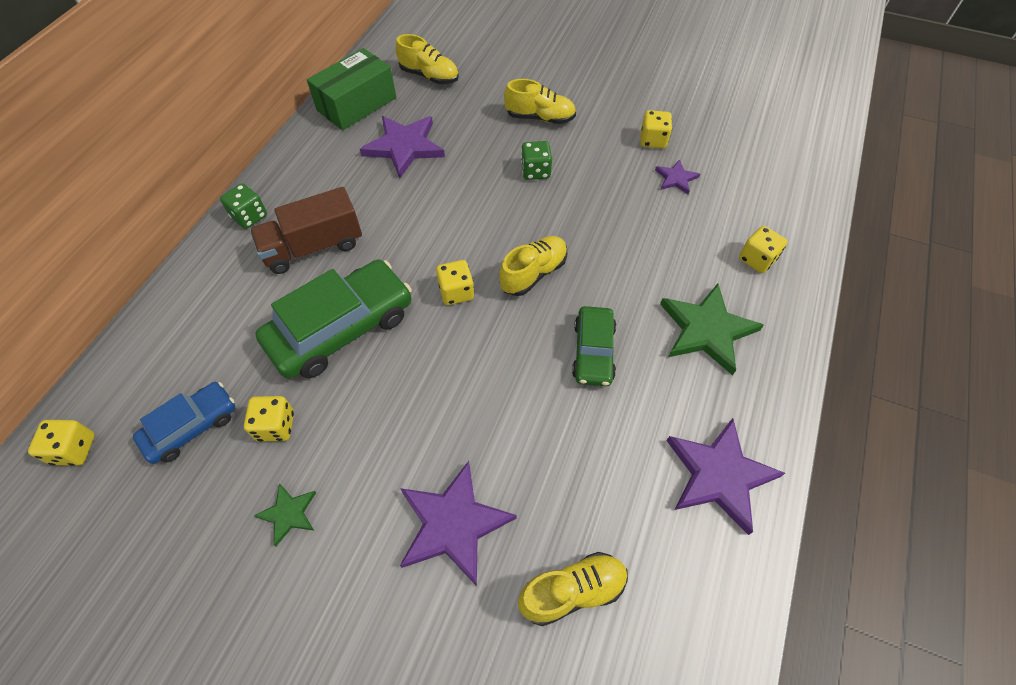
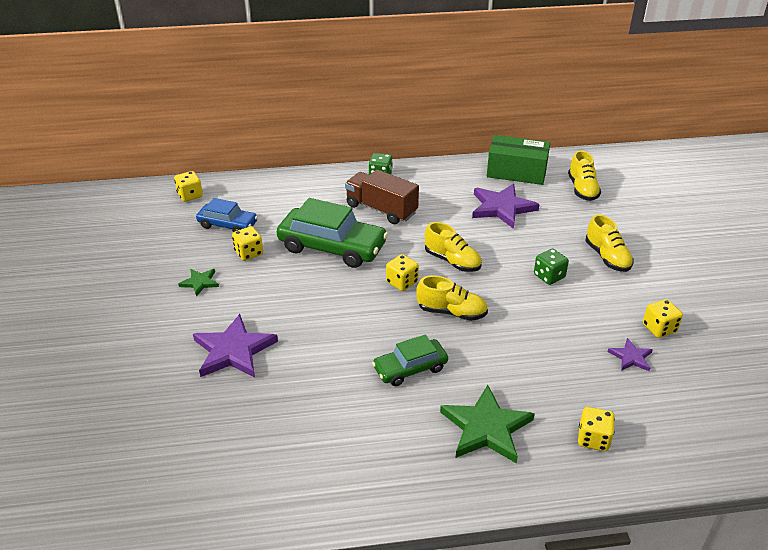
camera: 60 degrees right, 20 degrees down
yellow shoe [518,552,628,626] -> yellow shoe moved to [425,222,482,272]
purple star [666,418,785,535] -> none

